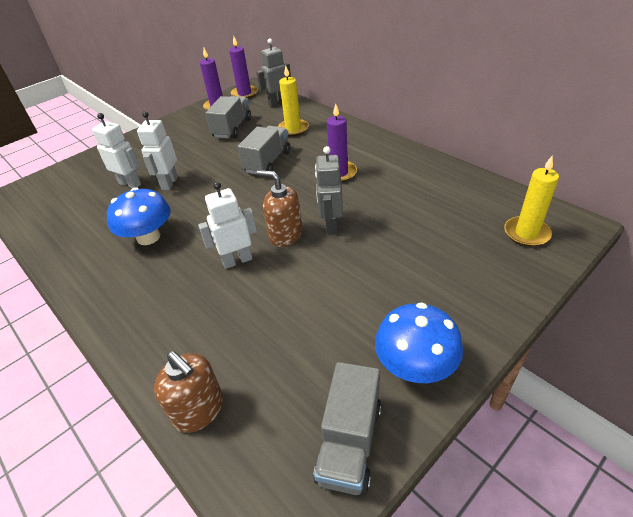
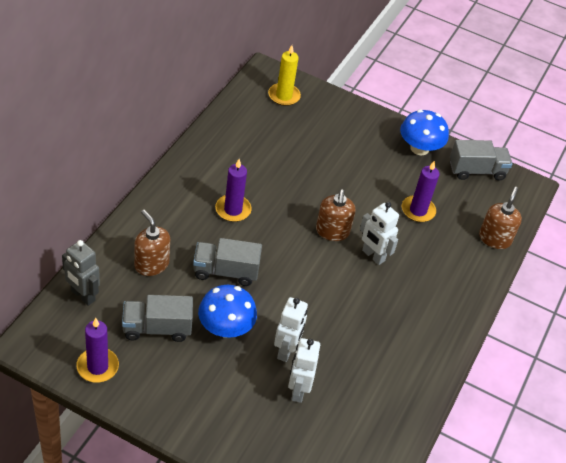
camera: 120 degrees left, 5 degrees up
blue mushroom [107,187,171,245] -> blue mushroom moved to [198,285,257,338]
white robot [137,111,178,190] -> white robot turned 60 degrees counterclockwise [274,297,308,362]
purple candle [229,36,258,99] -> purple candle moved to [402,161,439,222]
yellow candle [278,66,309,136] -> brown soap dispenser [134,210,170,276]
grey robot [315,146,343,235] -> none

